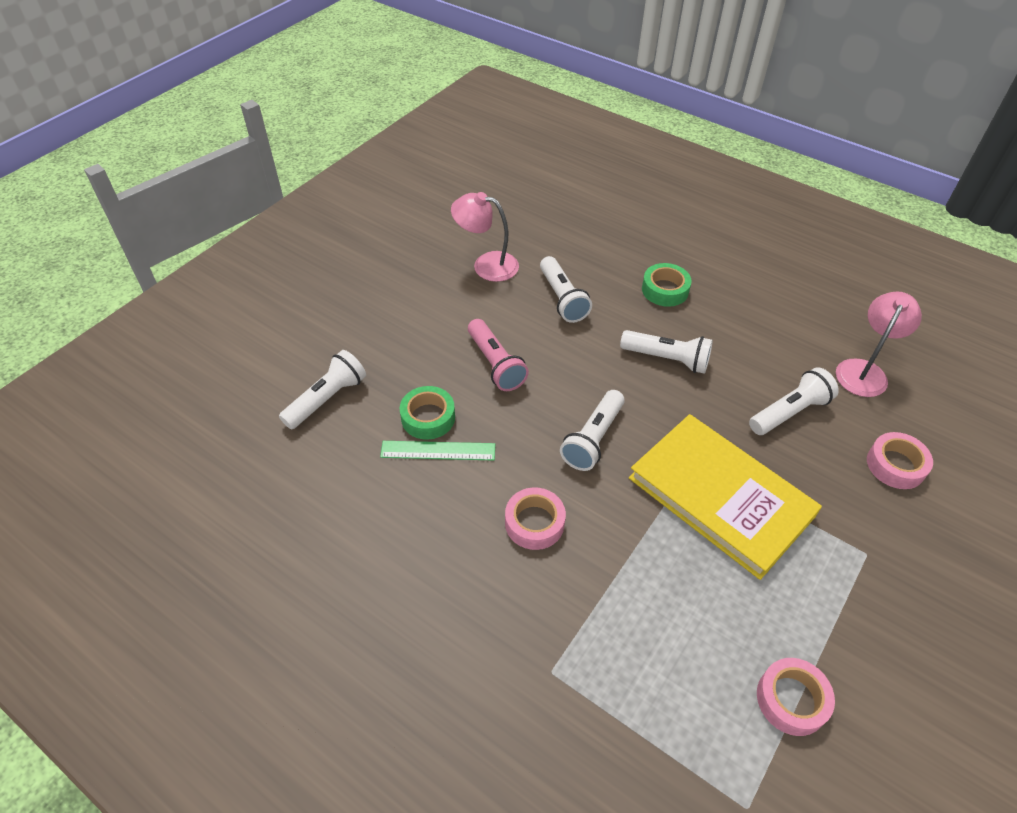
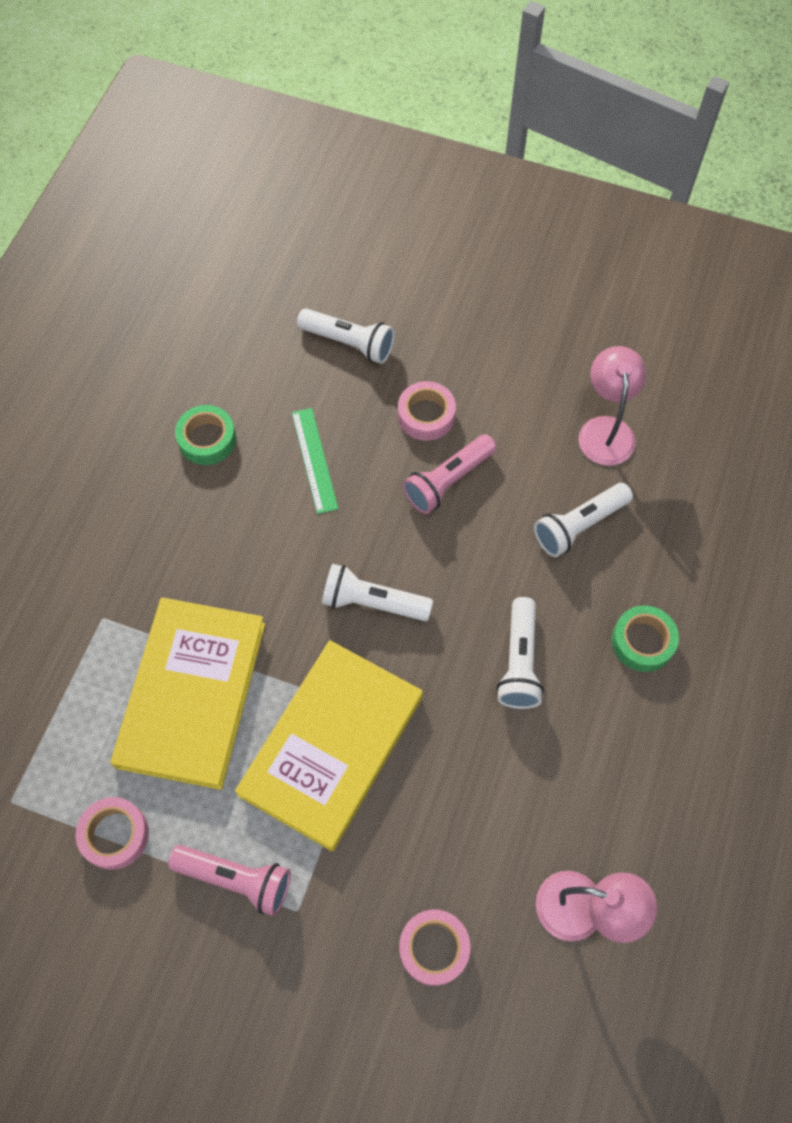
camera: 75 degrees right, 15 degrees up
green tape [400,386,455,440] -> green tape moved to [175,405,236,465]
pink tape [505,487,566,550] -> pink tape moved to [398,381,456,441]
white flashlight [749,367,839,435] -> none
none -> yellow book [110,597,265,790]
none -> pink flashlight [168,845,291,916]

